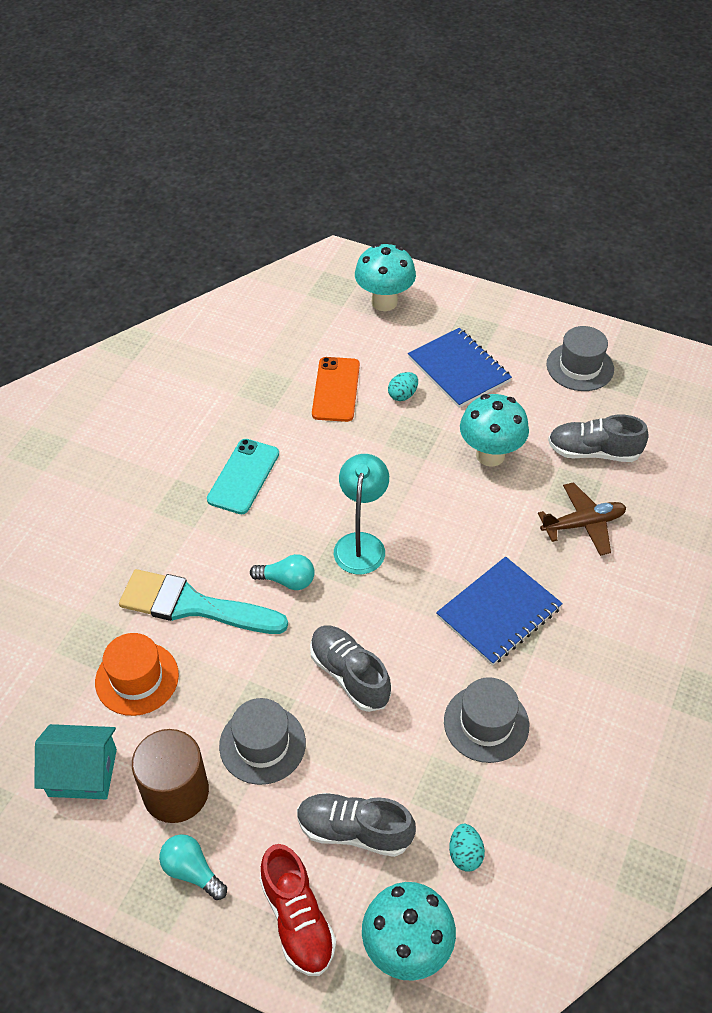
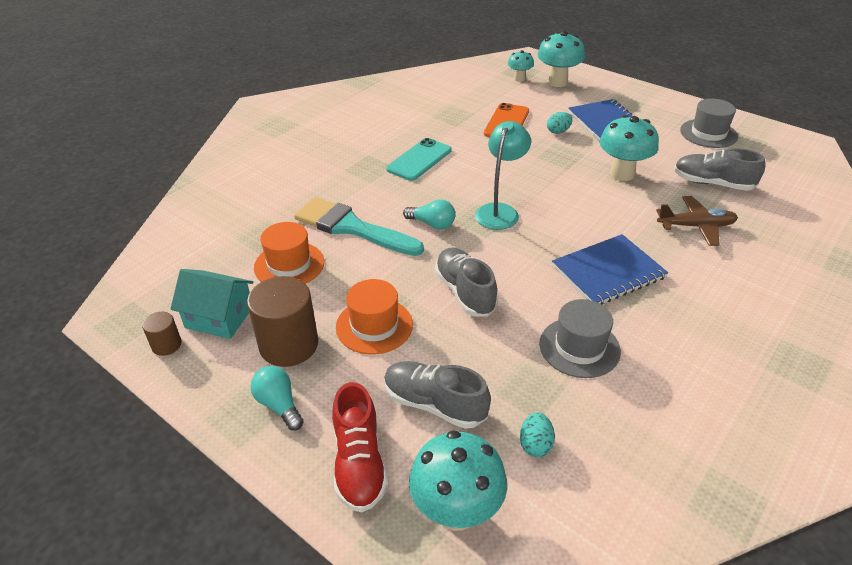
camera: 15 degrees right, 10 degrees down
grey hat [219,698,306,785] -> orange hat [336,279,413,354]
none -> brown cylinder [142,311,182,356]
none -> turquoise mushroom [508,50,534,82]

